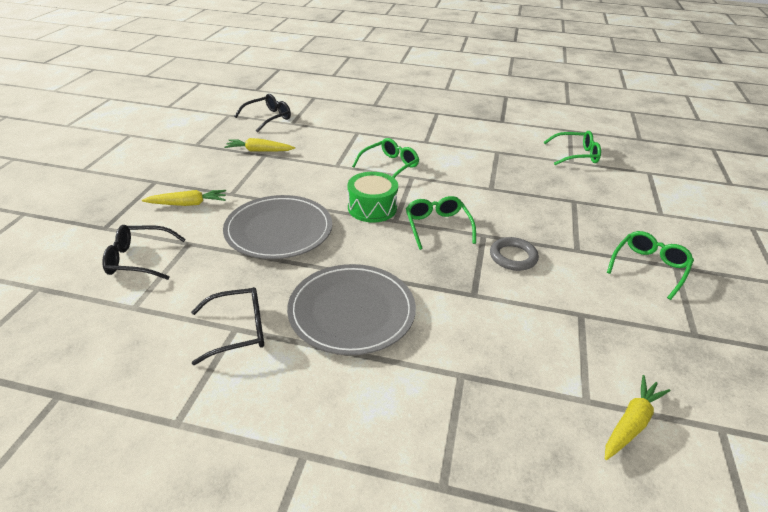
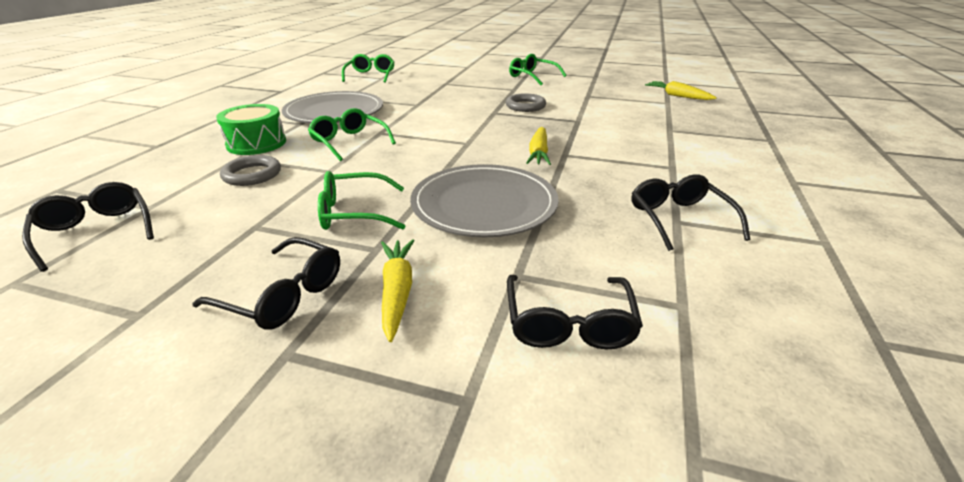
camera: 85 degrees left, 5 degrees down
yellow carrot [224,138,295,152] -> yellow carrot moved to [526,127,551,165]
grey plate [287,264,416,355] -> grey plate moved to [282,91,383,123]
green drum [348,172,398,222] -> green drum moved to [216,104,286,155]
green glasses [406,196,476,250] -> green glasses moved to [318,171,405,230]
none -> black glasses [192,237,340,329]
none -> grey ring [220,155,281,186]

